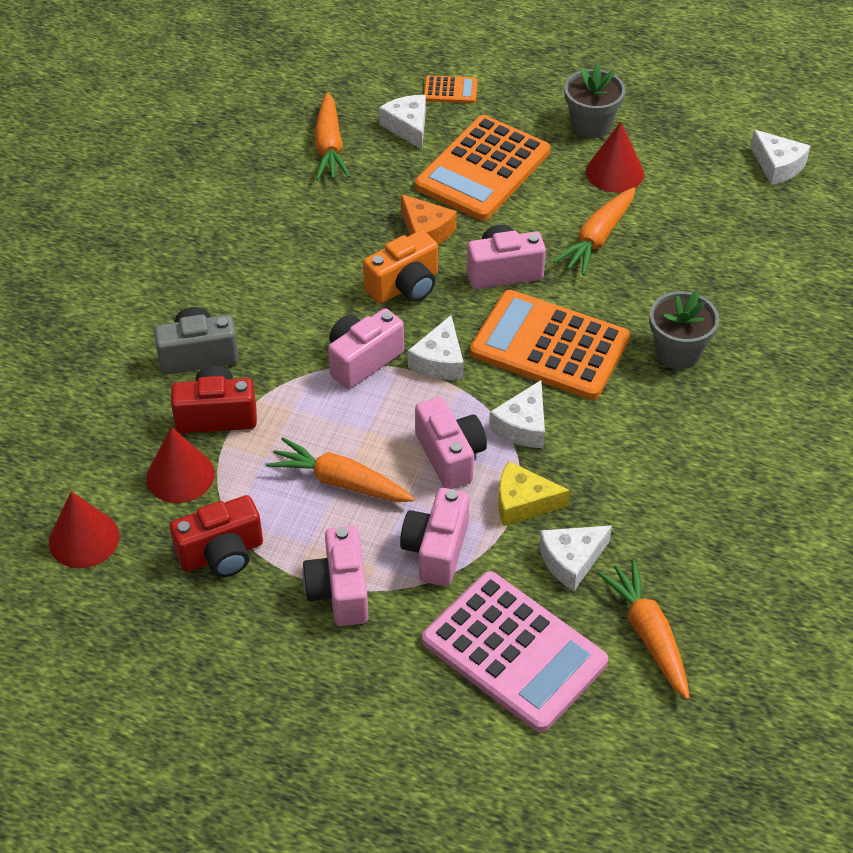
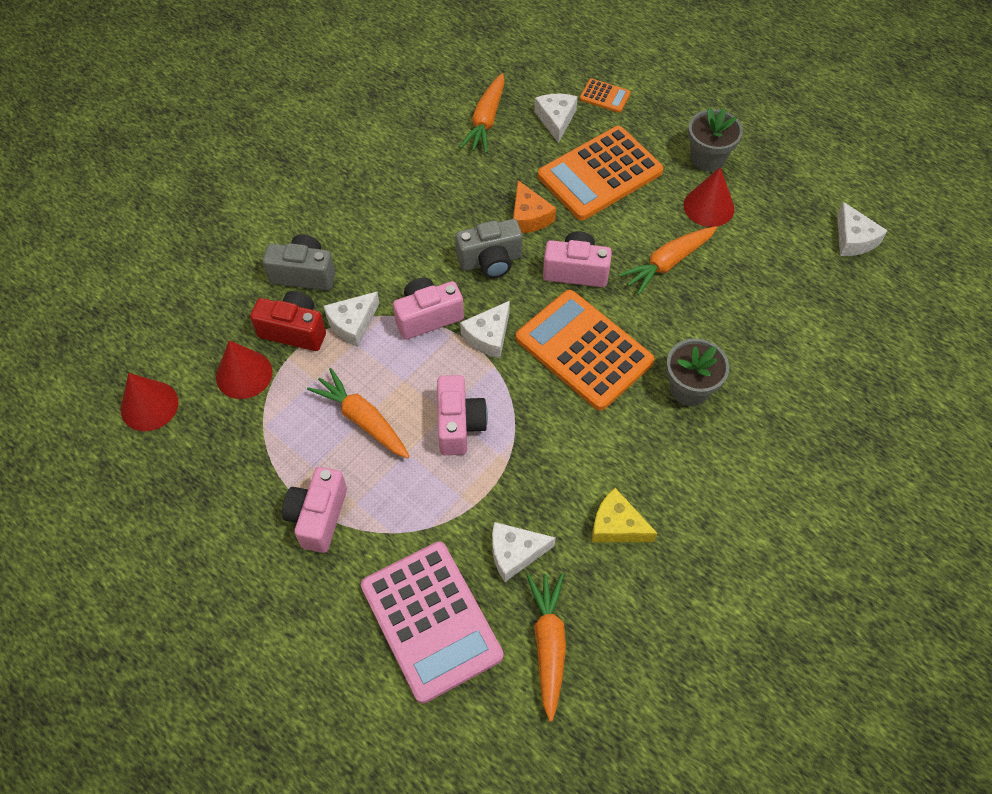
camera: 20 degrees right, 10 degrees up
red camera [170,495,263,577] -> none
orange camera [363,230,438,304] -> grey camera [455,219,523,278]
pink camera [400,488,469,586] -> none
white cheese [489,380,545,448] -> white cheese moved to [324,292,380,347]
yellow cheese [498,461,570,526] -> yellow cheese moved to [592,488,657,542]

